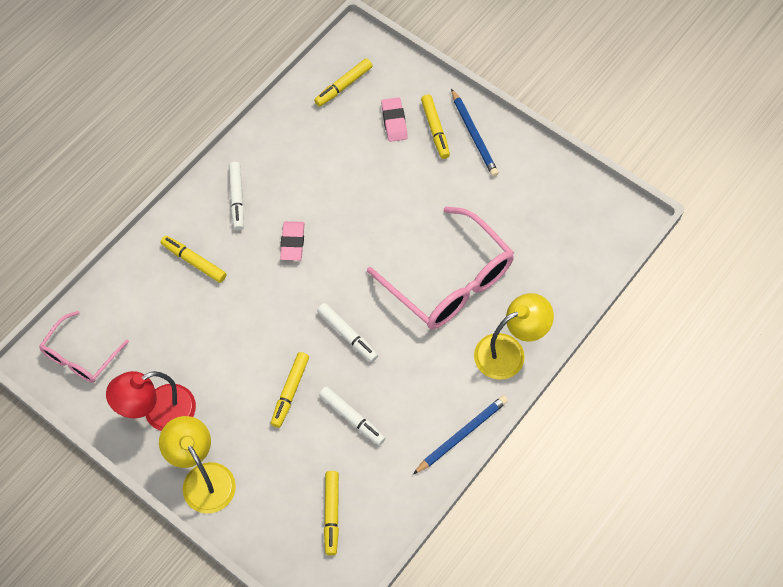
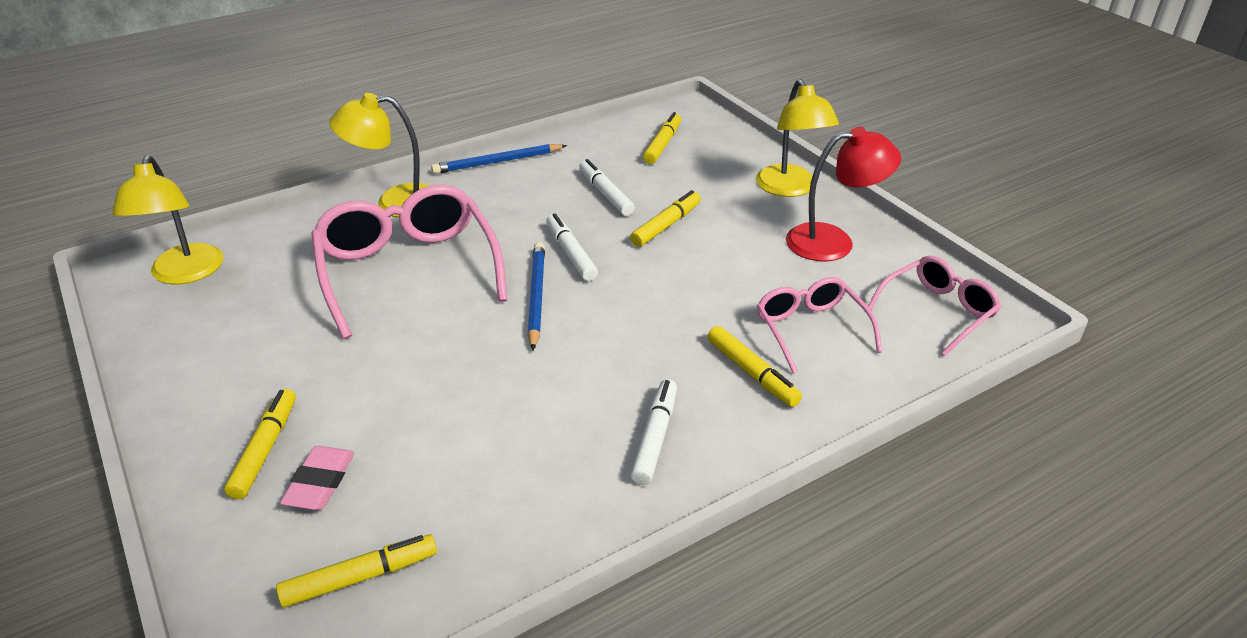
camera: 160 degrees left, 25 degrees down
pink eraser [280,221,305,261] -> none
blue pencil [451,88,499,177] -> blue pencil moved to [528,242,545,351]
none -> yellow lamp [112,155,223,285]
none -> pink glasses [757,277,882,373]

